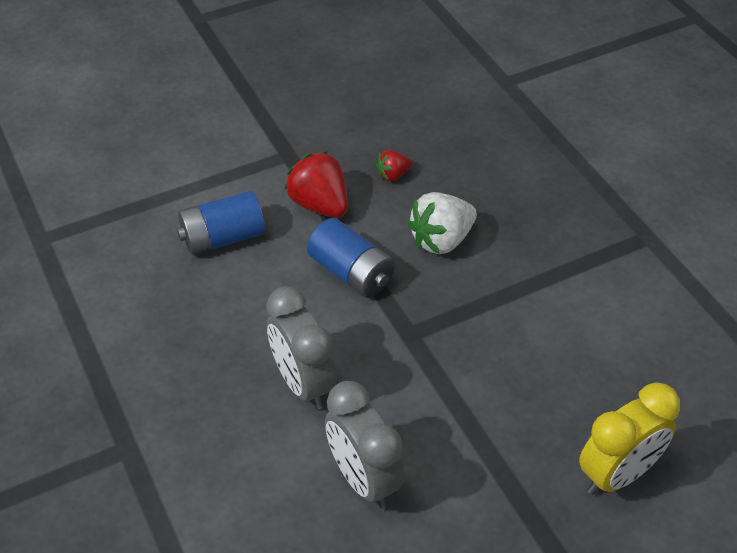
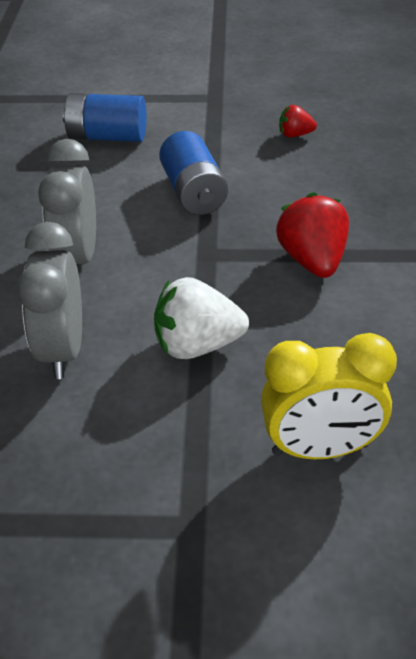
camera: 30 degrees right, 5 degrees down
red strawberry [285,151,348,218] -> red strawberry moved to [276,192,349,278]
white strawberry [407,192,477,254] -> white strawberry moved to [154,277,249,359]

